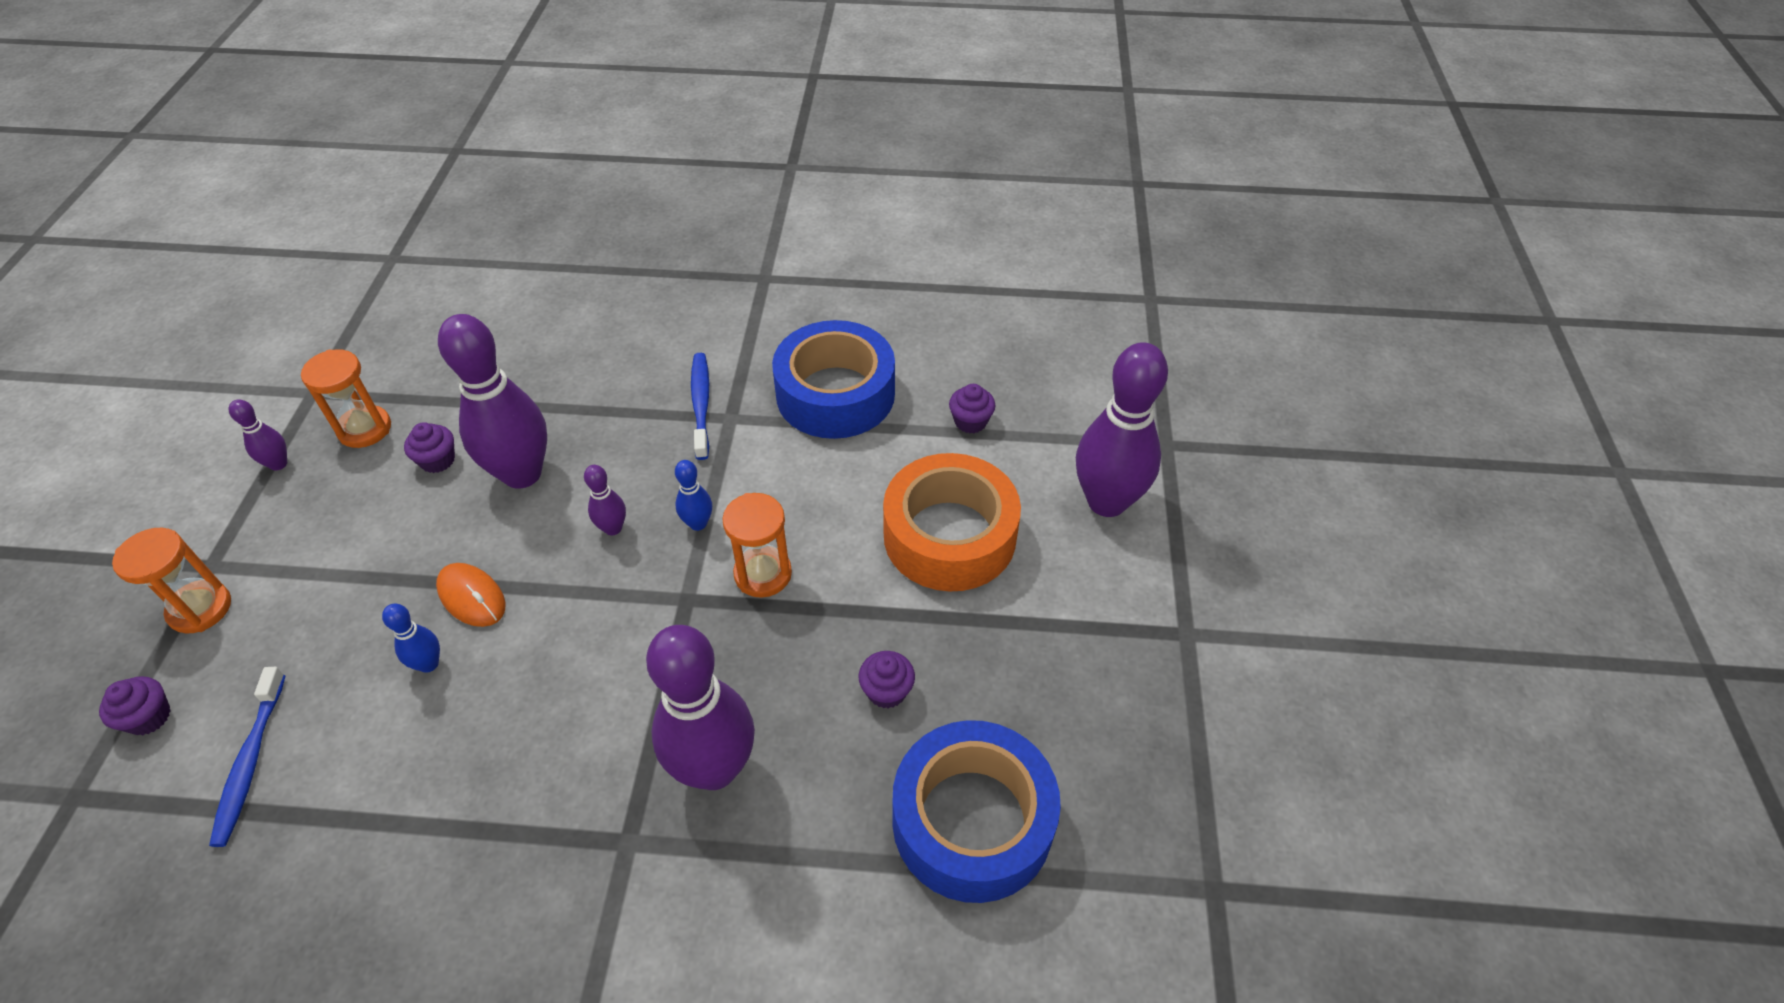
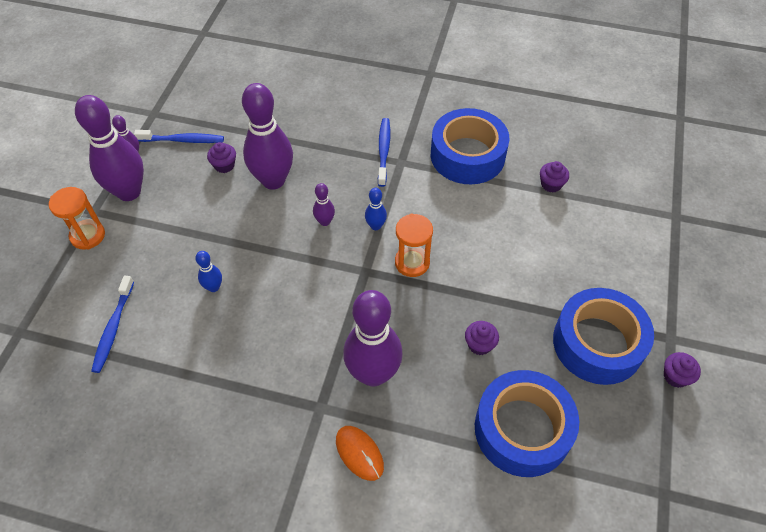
camera: 10 degrees right, 5 degrees up
purple cupcake [99,676,171,735] -> purple cupcake moved to [664,352,701,388]
orange hourglass [301,349,391,448] -> blue toothbrush [134,130,224,143]
orange mouse [436,563,505,627] -> orange mouse moved to [336,426,384,481]
orange tape [883,453,1021,592] -> none
purple bowling pin [1076,342,1168,517] -> purple bowling pin moved to [75,95,144,201]
none -> blue tape [553,288,654,385]

